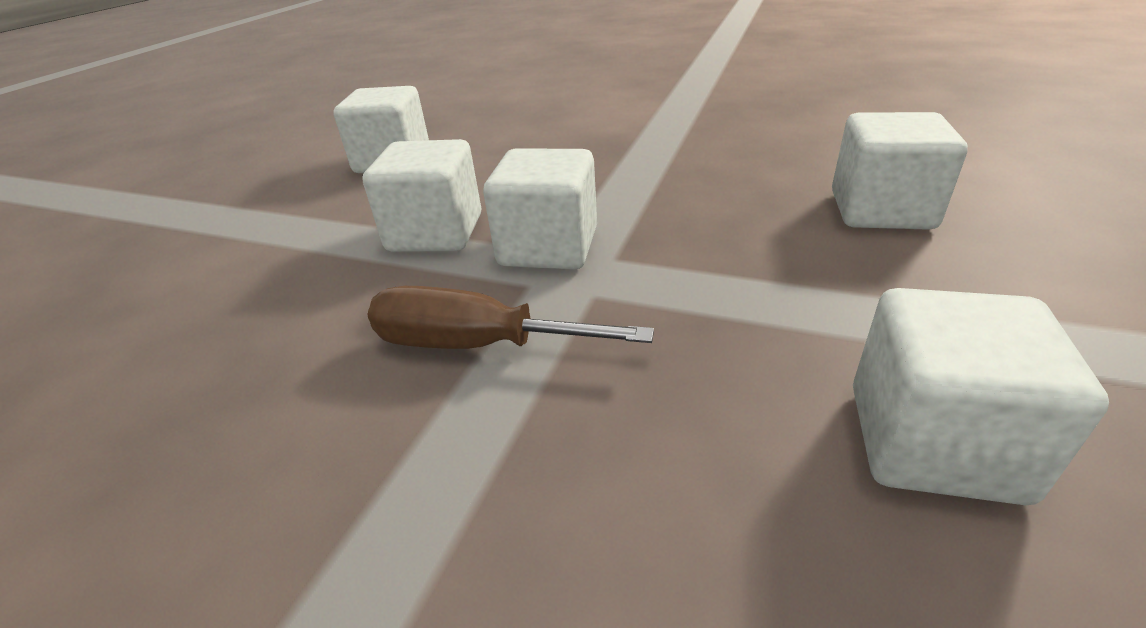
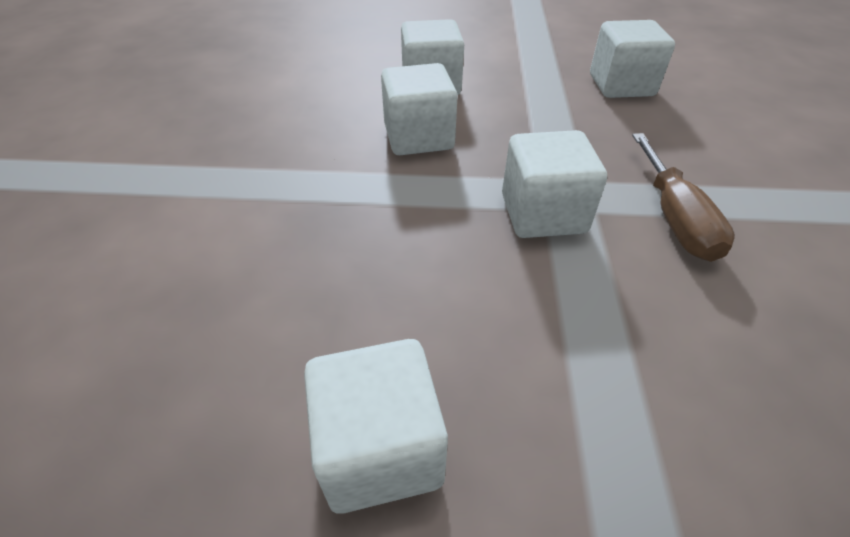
camera: 110 degrees left, 10 degrees up
white cube [363,139,481,252] -> white cube moved to [381,63,458,155]

